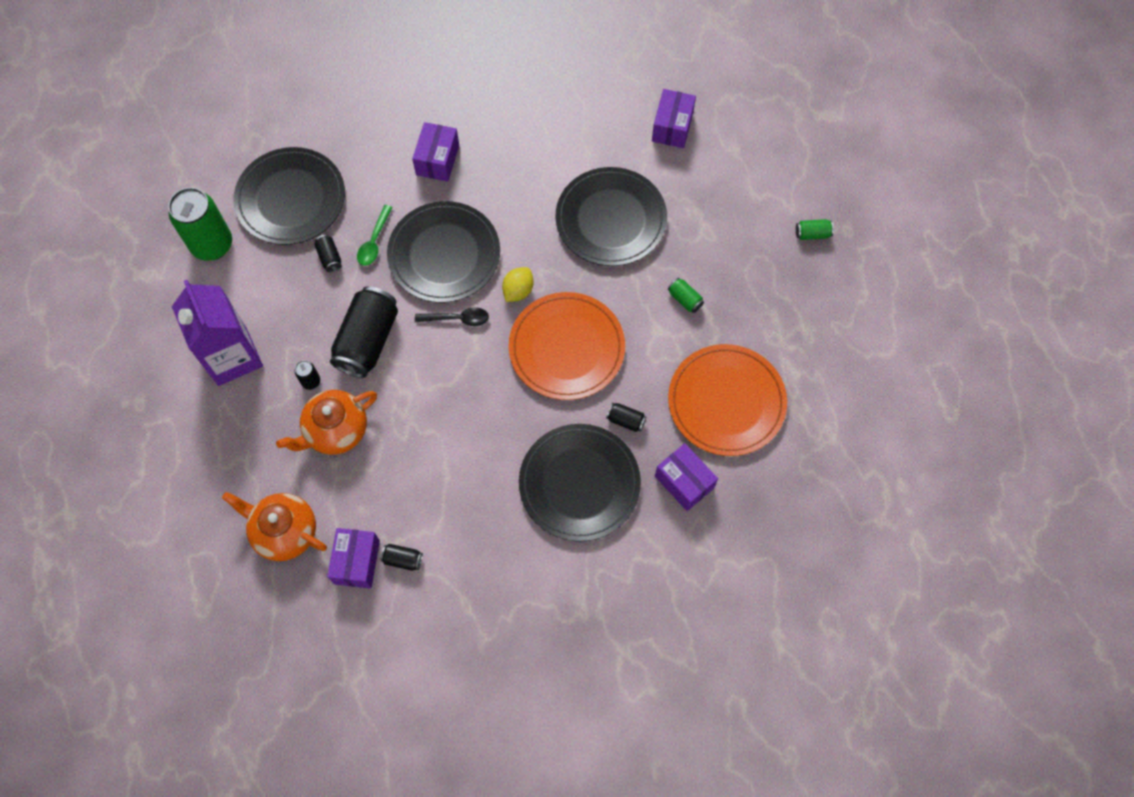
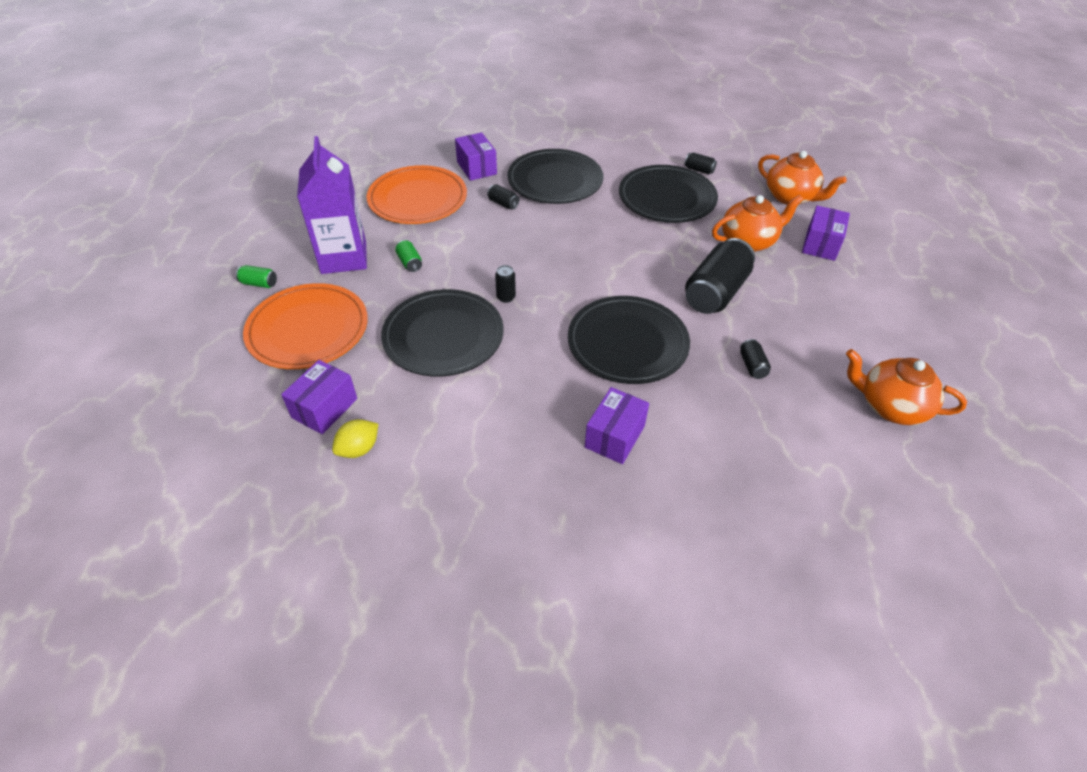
camera: 165 degrees left, 20 degrees down
green can [168,187,232,261] -> orange teapot [846,349,967,425]
purple carton [172,280,263,386] -> purple carton moved to [297,136,367,274]
black plate [233,147,345,245] -> black plate moved to [619,165,718,223]
black can [295,360,320,390] -> black can moved to [495,265,516,303]
purple box [327,528,380,589] -> purple box moved to [802,205,850,261]
green spoon [357,205,393,266] -> none
black spoon [415,307,489,326] -> none
yellow lemon [502,267,534,302] -> yellow lemon moved to [332,419,378,458]
orange plate [509,292,625,400] -> orange plate moved to [243,283,368,369]

